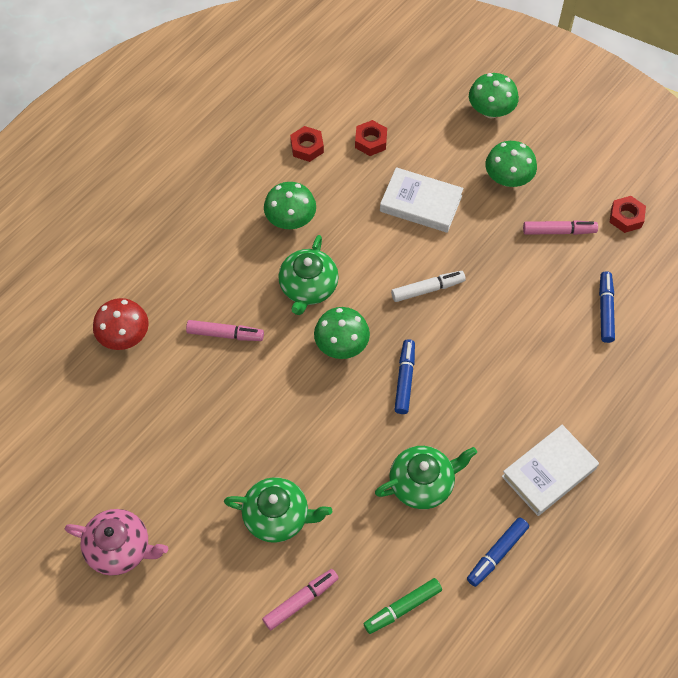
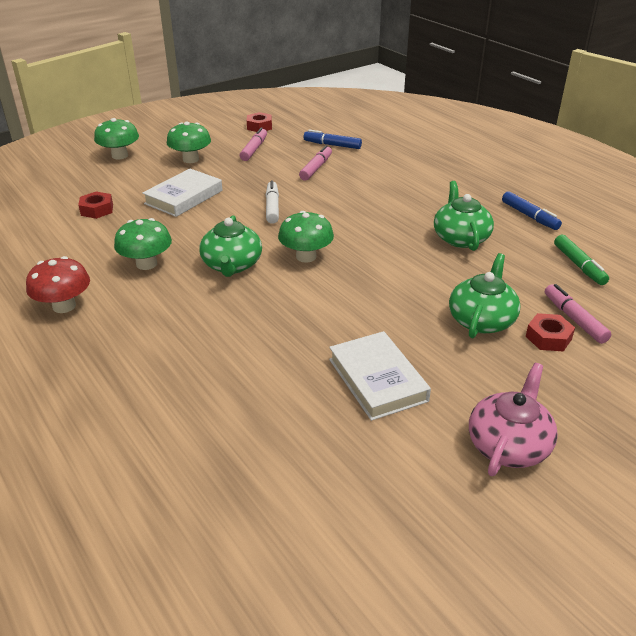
camera: 75 degrees left, 25 degrees down
red mushroom [93,298,149,350] -> red mushroom moved to [26,256,90,313]
pink marker [186,320,264,341] -> pink marker moved to [299,145,332,181]
green teapot [278,235,339,315] -> green teapot turned 60 degrees clockwise [200,215,262,277]
red nut [290,126,324,162] -> red nut moved to [526,313,575,352]
blue marker [394,339,415,414] -> none
white book [502,425,599,516] -> white book moved to [329,331,431,421]

